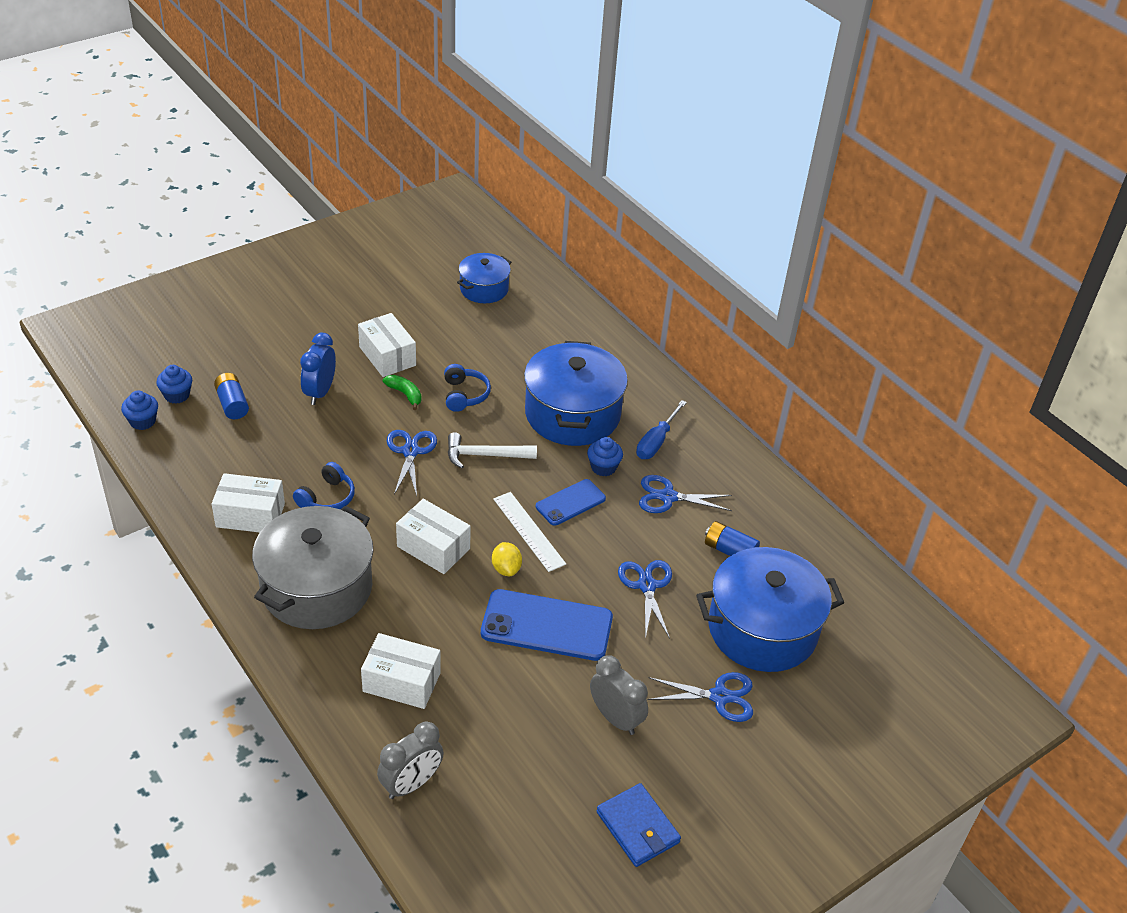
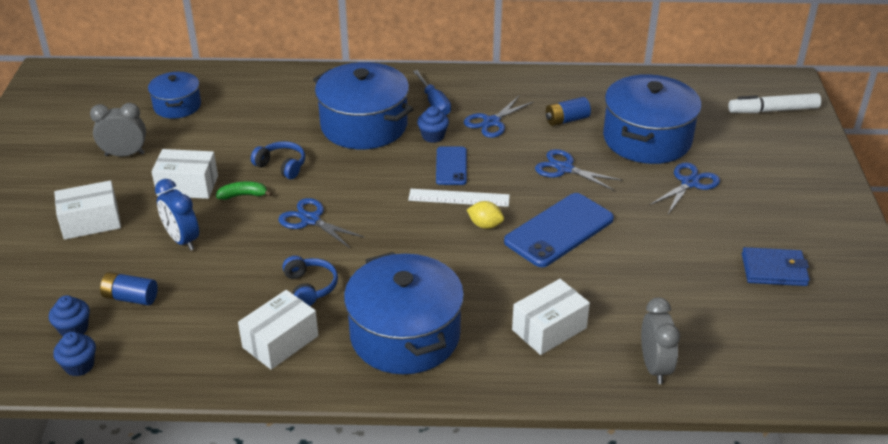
camera: 50 degrees left, 5 degrees down
grey pot [252,505,373,629] -> blue pot [344,252,464,374]
white box [396,499,471,574] -> white box moved to [54,180,121,240]
white hammer [448,432,537,469] -> none
grey clock [590,655,648,735] -> grey clock moved to [90,103,146,156]
none -> white marker [728,93,821,113]

